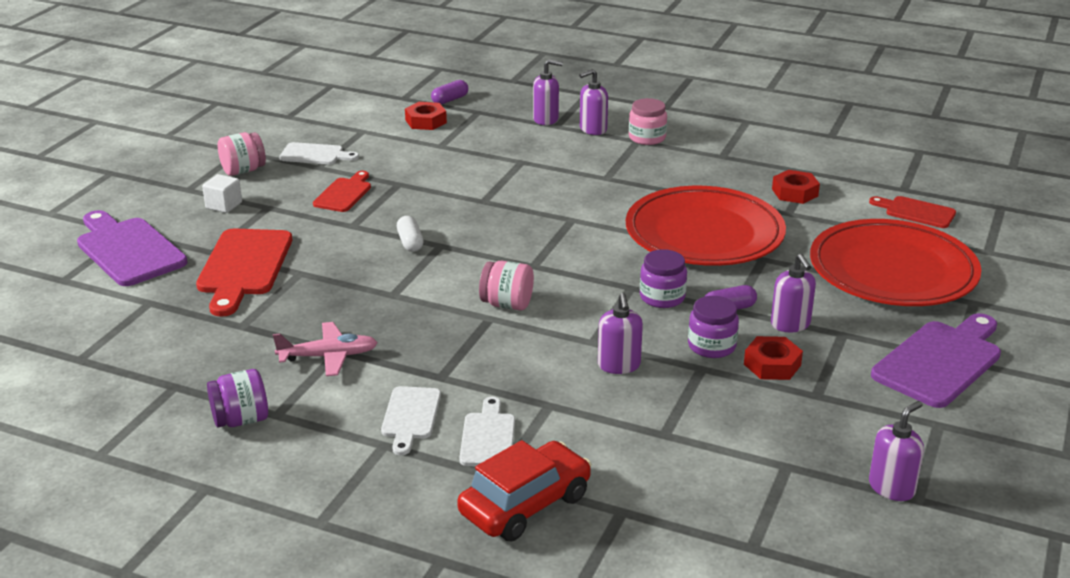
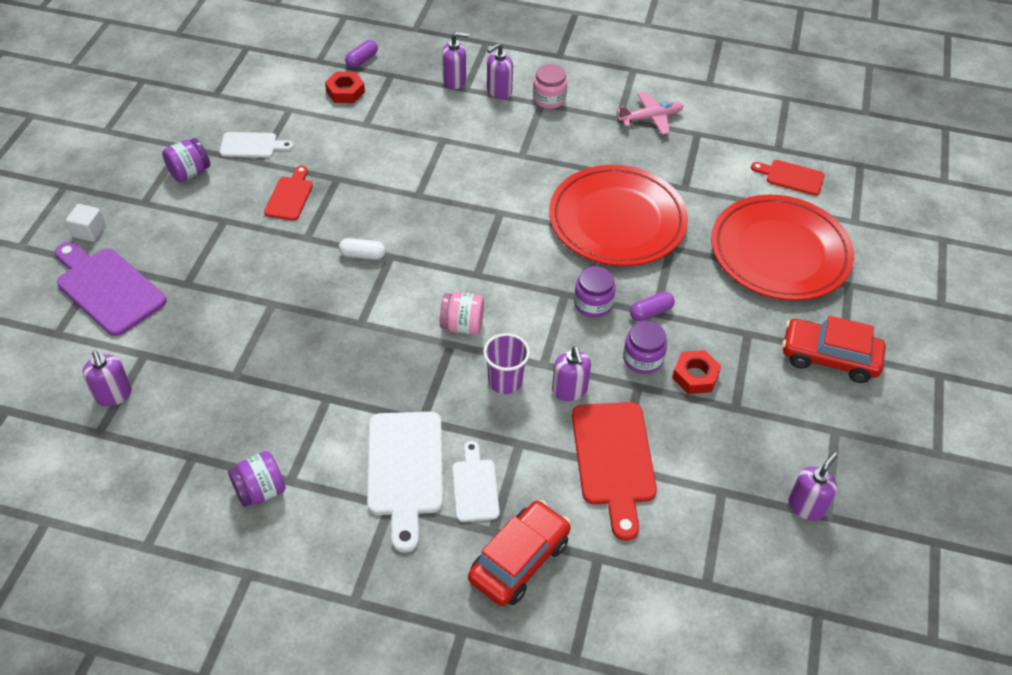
camera: 10 degrees left, 20 degrees up
red cutting board [196,228,292,317] -> red cutting board moved to [572,402,657,541]
white cube [202,174,242,213] -> white cube moved to [66,204,106,242]
pink jar [218,132,266,176] -> purple jar [162,138,210,182]
pink plane [273,322,378,376] -> pink plane moved to [616,91,684,135]
white cutting board [381,386,441,455] -> white cutting board [367,412,443,553], size x1.74
white capsule [397,216,424,252] -> white capsule turned 60 degrees counterclockwise [339,238,386,260]
purple soap dispenser [771,254,816,332] -> purple soap dispenser moved to [83,351,132,406]
red nut [772,170,820,204] -> none
purple cutting board [871,313,1001,408] -> red car [782,316,885,383]
none -> purple cup [483,333,530,394]

